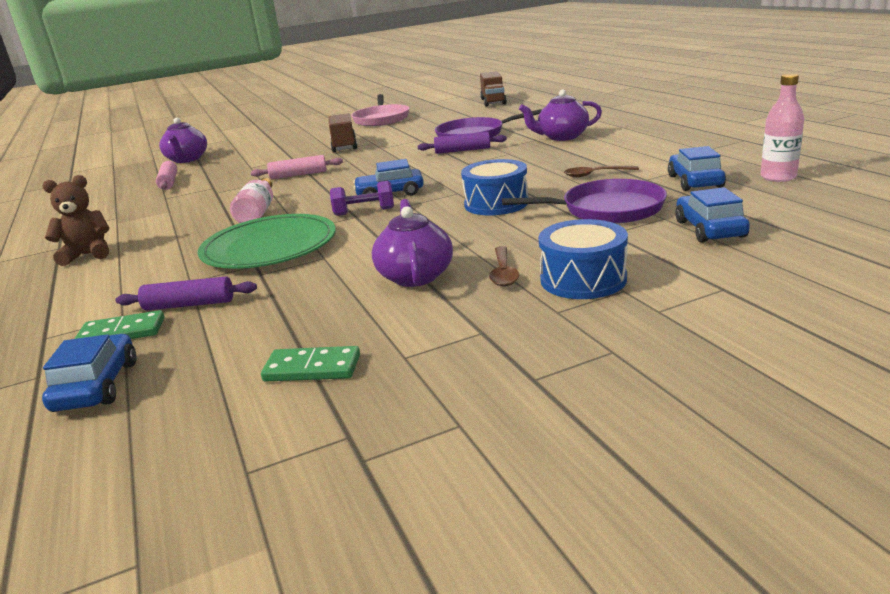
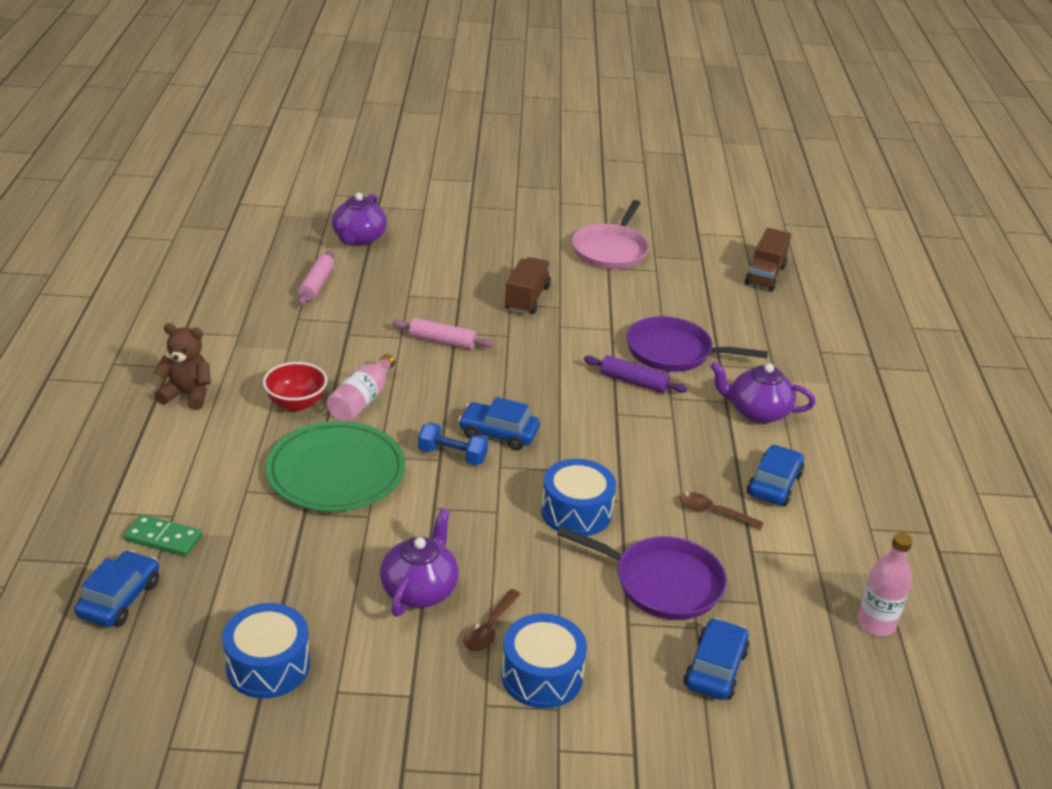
camera: 20 degrees right, 10 degrees up
purple rolling pin [115,276,257,311] -> none
green domino [261,346,360,382] -> blue drum [222,603,310,699]
purple dumbbell [330,181,394,216] -> blue dumbbell [418,422,488,465]
blue car [668,146,726,191] -> blue car moved to [747,445,804,506]
none -> red bowl [263,362,327,411]

